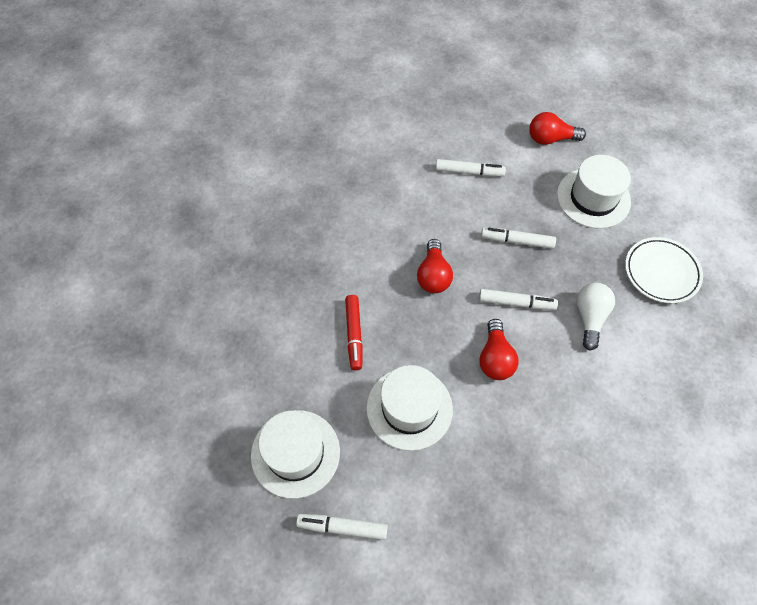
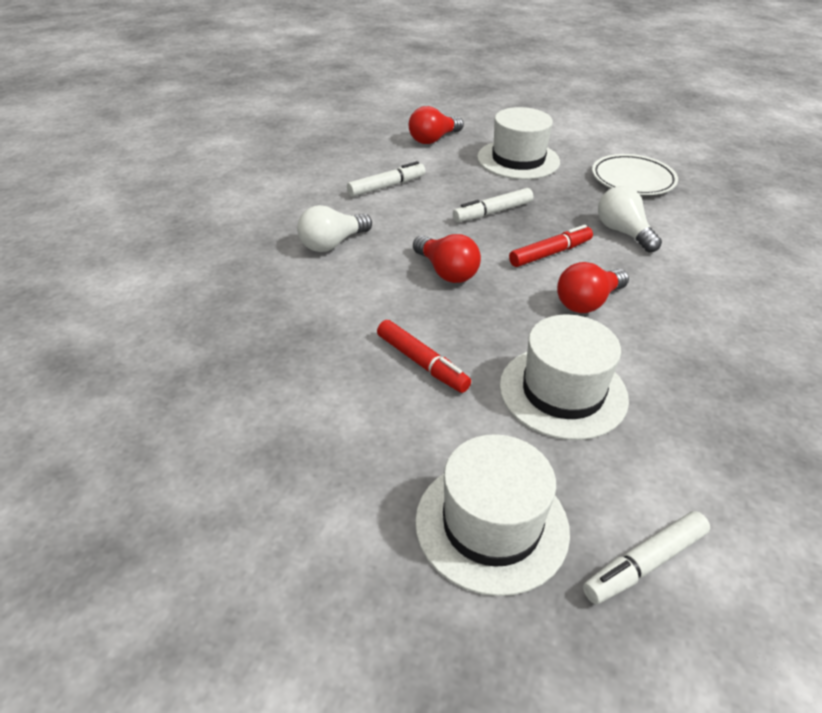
camera: 40 degrees left, 20 degrees down
white marker [479,289,558,310] -> red marker [509,225,593,267]
red light bulb [479,319,519,380] -> red light bulb turned 90 degrees clockwise [557,262,629,313]
none -> white light bulb [297,205,372,252]

